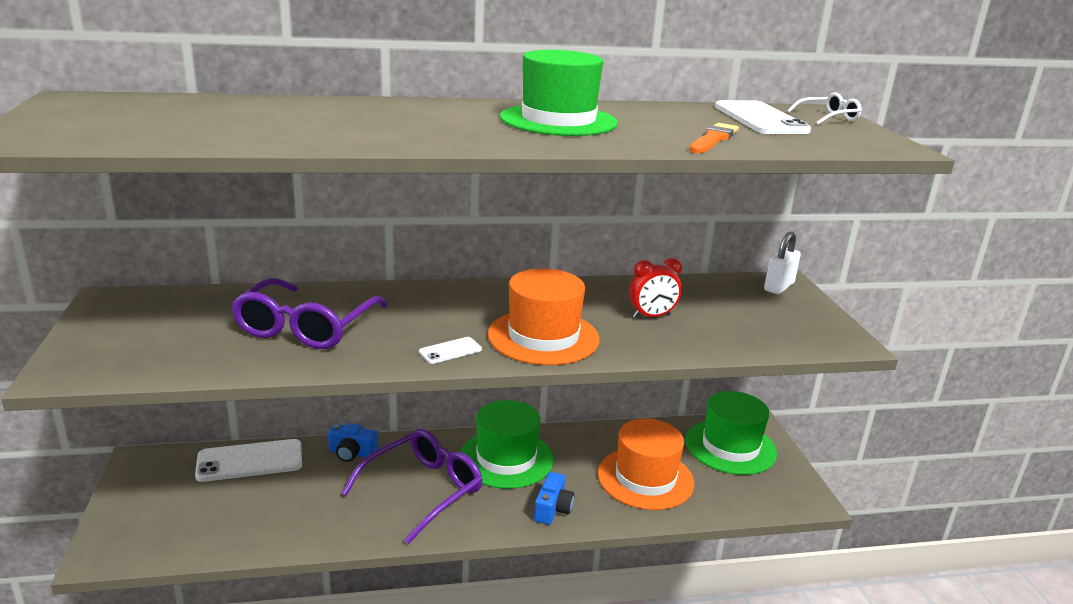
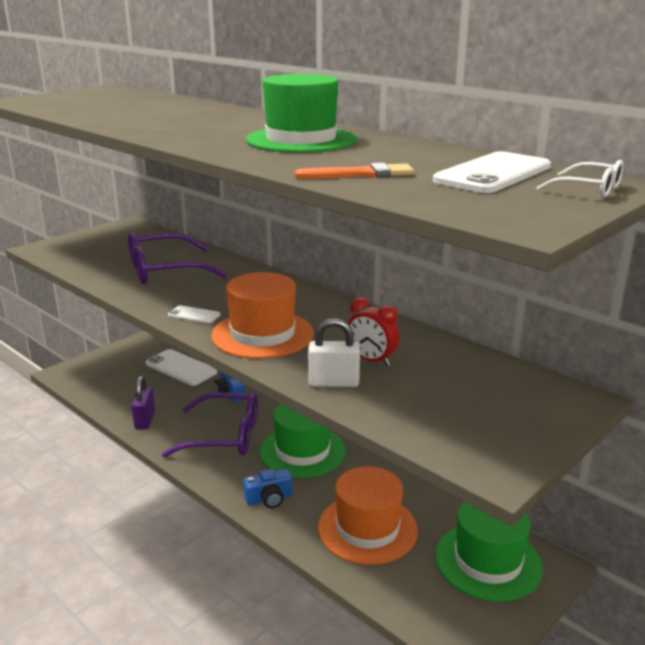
camera: 55 degrees right, 0 degrees up
white padlock [764,231,801,294] -> white padlock moved to [308,318,360,387]
none -> purple padlock [131,376,155,429]

